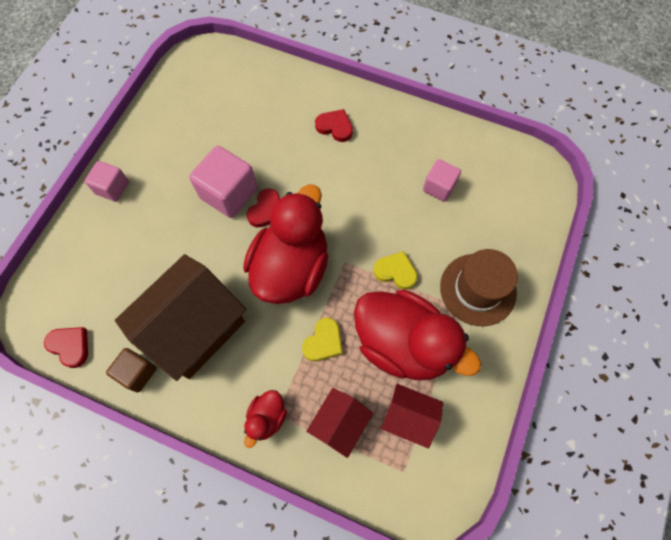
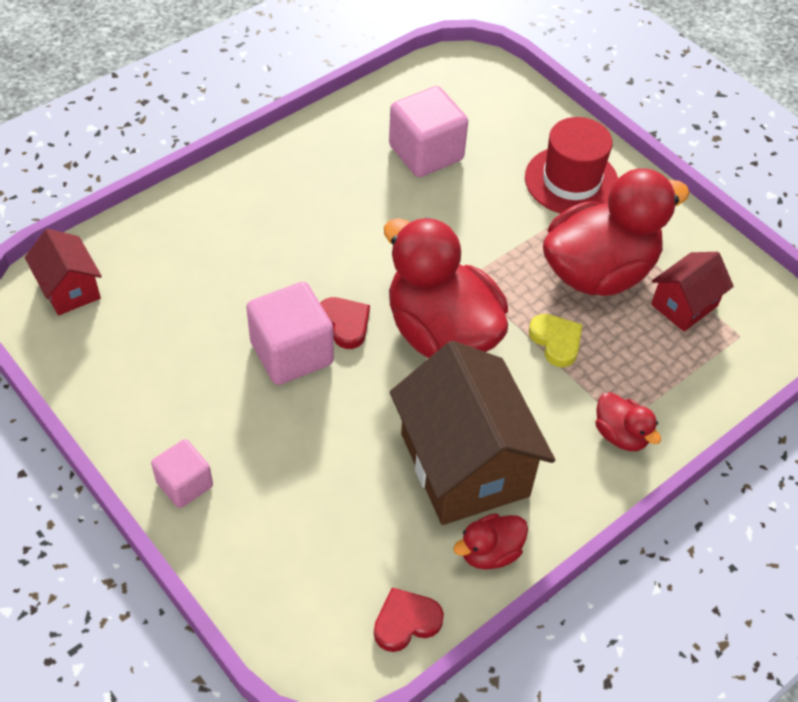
camera: 65 degrees left, 15 degrees down
brown cube [106,348,157,393] -> red duck [453,513,528,569]
red house [306,388,373,458] -> red house moved to [25,229,102,316]
red heart [315,109,353,142] -> none
yellow heart [373,251,417,290] -> none
pink cube [423,159,461,201] -> pink cube [389,86,468,177], size x1.66
brown hat [440,249,518,326] -> red hat [525,117,618,214]

